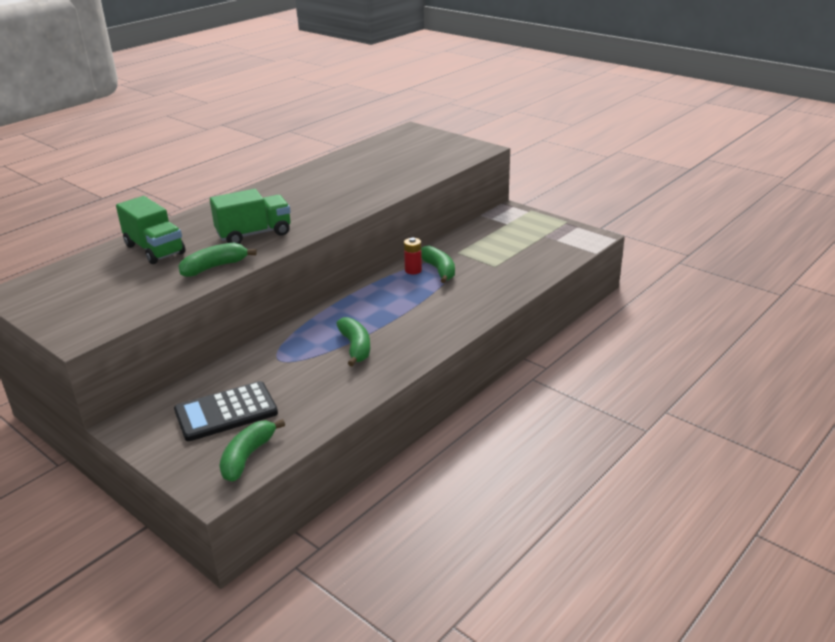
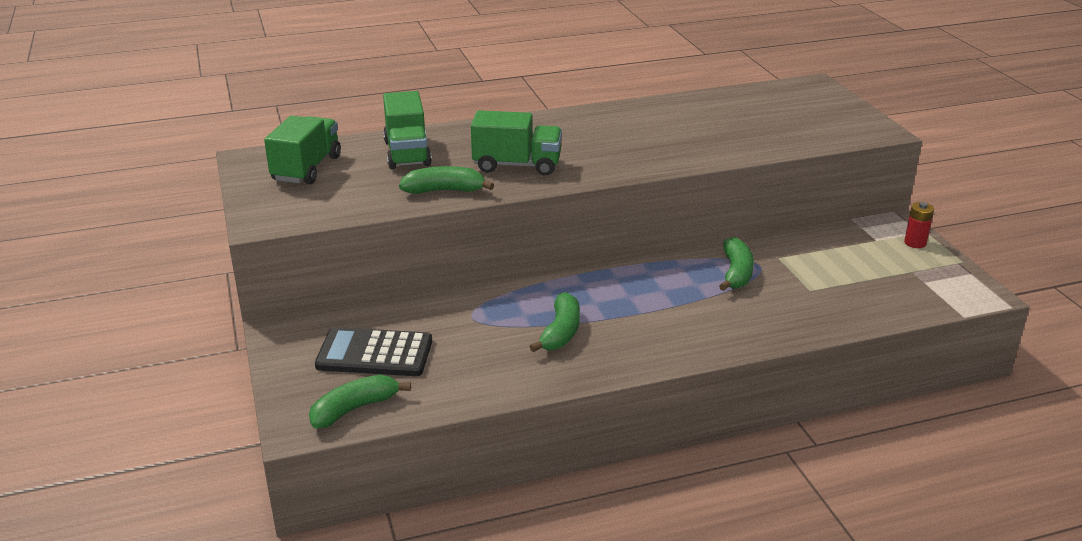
camera: 30 degrees right, 0 degrees up
red battery [404,238,422,275] -> red battery moved to [904,202,934,248]
none -> green truck [264,116,341,184]

